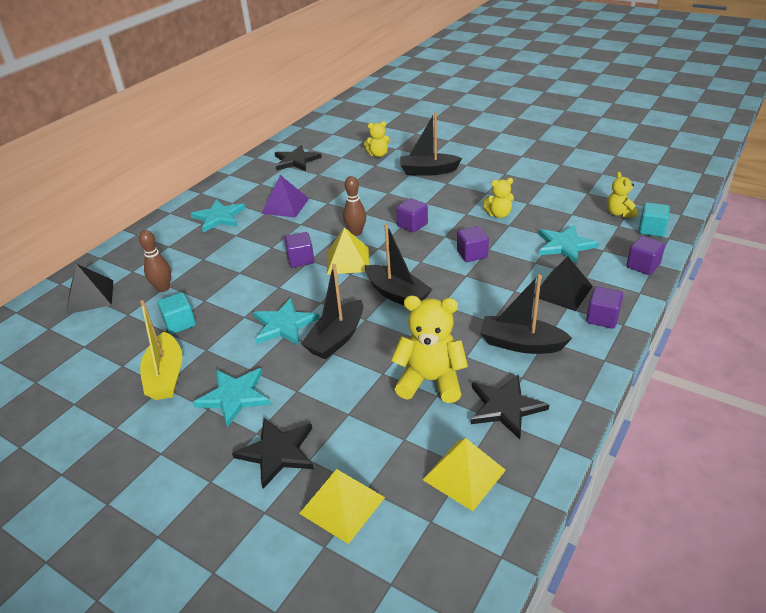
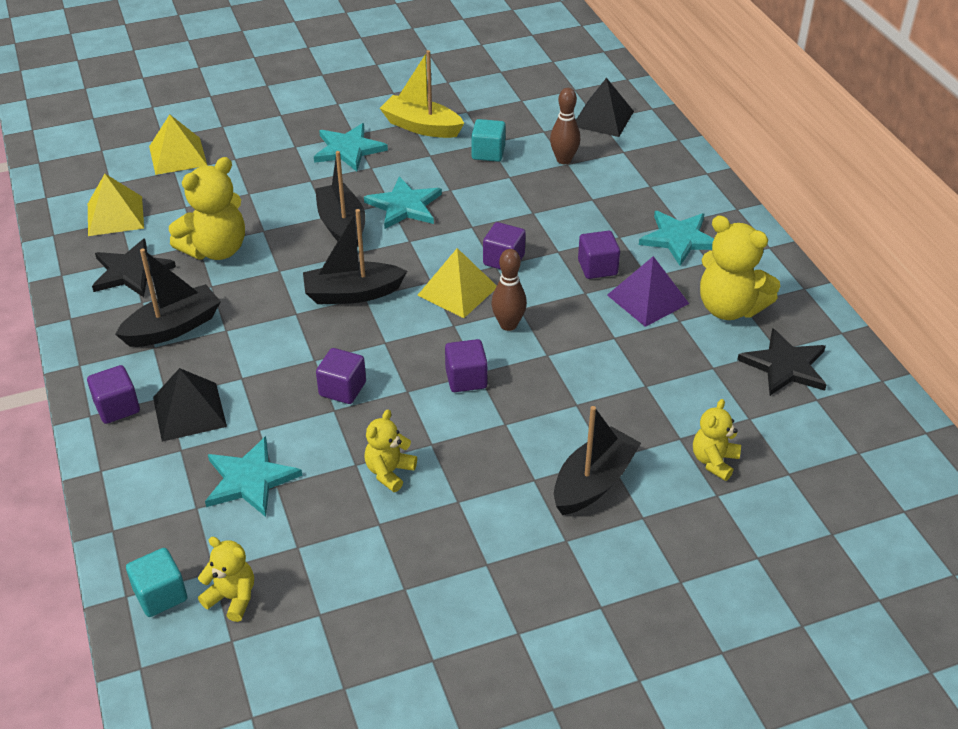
camera: 125 degrees right, 5 degrees up
black star [232,418,314,489] -> none
purple cube [627,236,665,275] -> purple cube moved to [578,231,620,279]
none -> yellow teddy bear [700,215,781,320]

